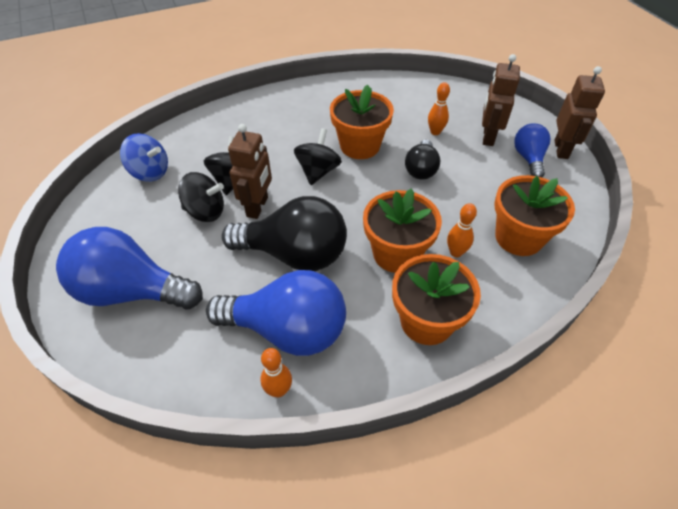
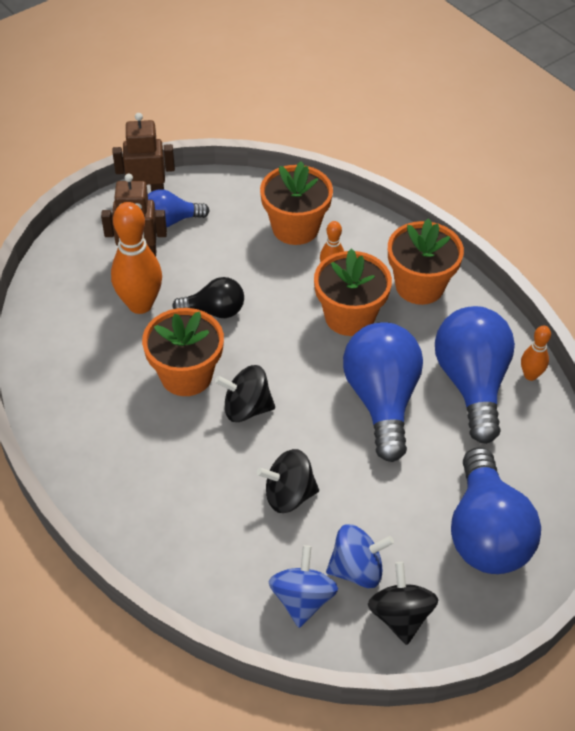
camera: 105 degrees left, 0 degrees up
black spinning top [178,172,224,222] -> black spinning top moved to [368,562,439,645]
black light bulb [222,196,347,271] -> blue light bulb [343,322,423,462]
brown robot [228,124,272,219] -> none
orange bowling pin [428,82,450,135] -> orange bowling pin [111,202,162,314], size x1.93
none -> blue spinning top [326,524,394,588]

